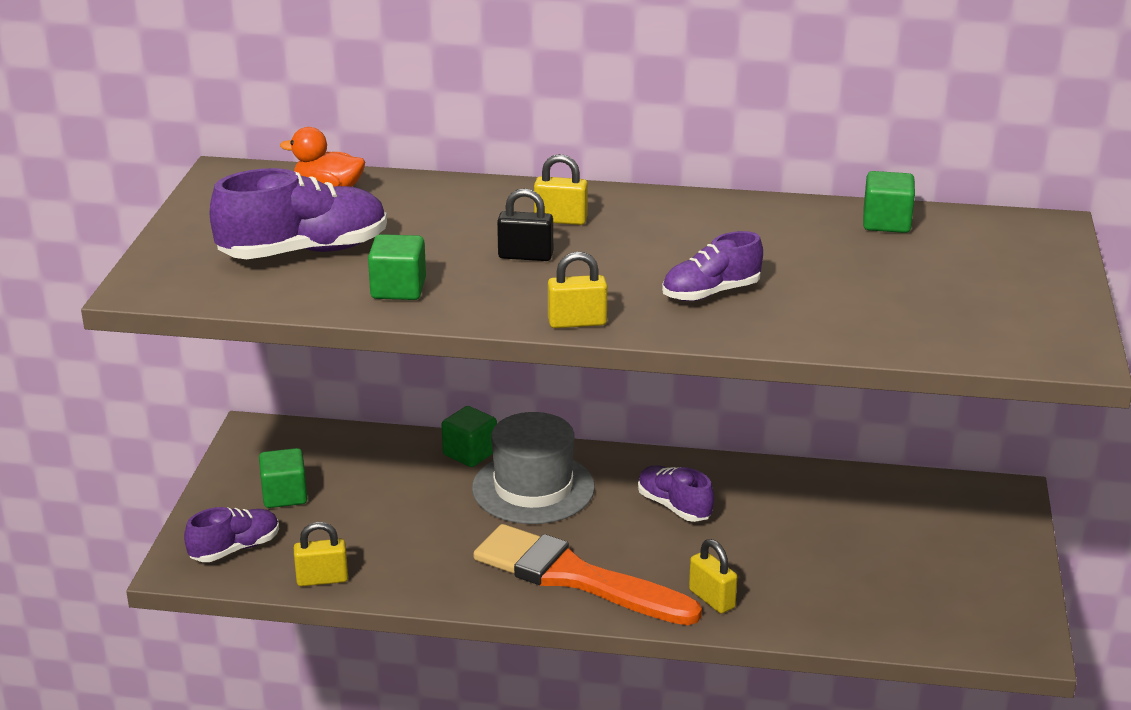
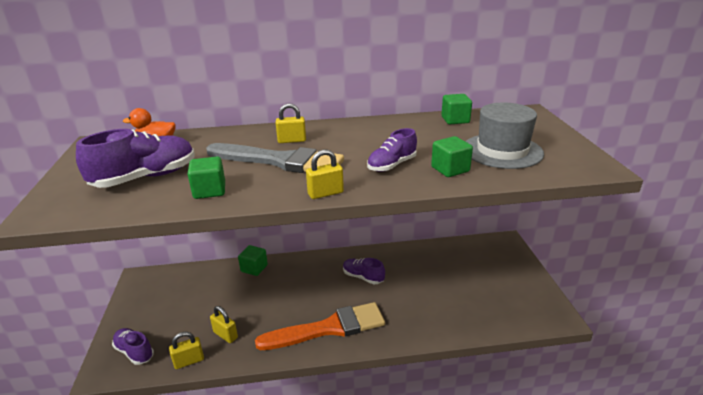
camera: 15 degrees left, 0 degrees up
purple shoe [184,507,279,562] -> purple shoe turned 90 degrees counterclockwise [112,328,154,365]
green cube [259,448,307,508] -> green cube moved to [431,136,473,177]
grey hat [472,412,595,524] -> grey hat moved to [465,103,544,169]
orange brush [473,524,702,625] -> orange brush turned 150 degrees clockwise [255,302,385,350]
black padlock [497,188,553,261] -> grey brush [206,143,344,173]
yellow padlock [689,539,737,614] -> yellow padlock moved to [210,306,238,343]

